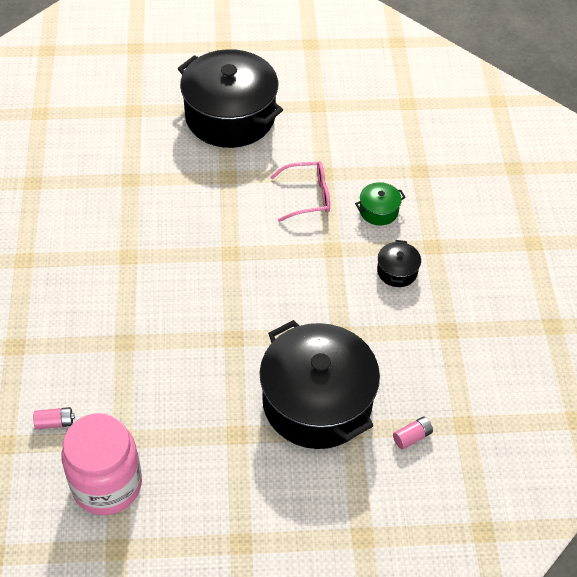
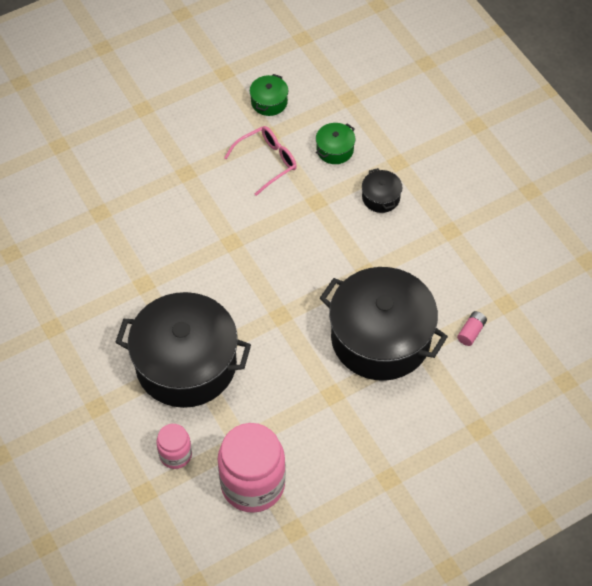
camera: 25 degrees left, 5 degrees up
pink battery [33,407,75,430] -> pink jar [156,424,192,469]
black pot [178,49,283,148] -> black pot moved to [115,292,251,408]
none -> green pot [250,74,289,116]

